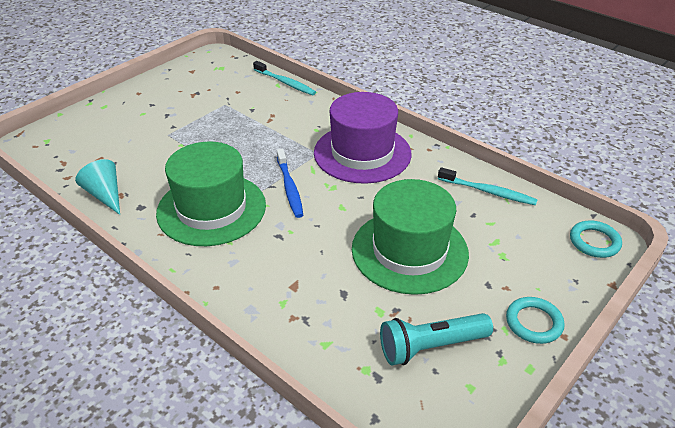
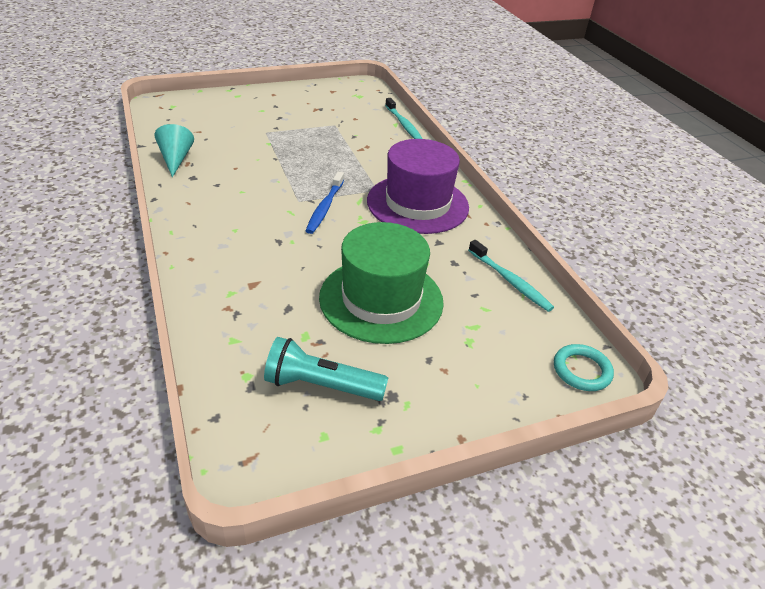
camera: 25 degrees right, 0 degrees up
green hat [156,142,266,246] -> none
turquoise ring [506,297,565,344] -> none

